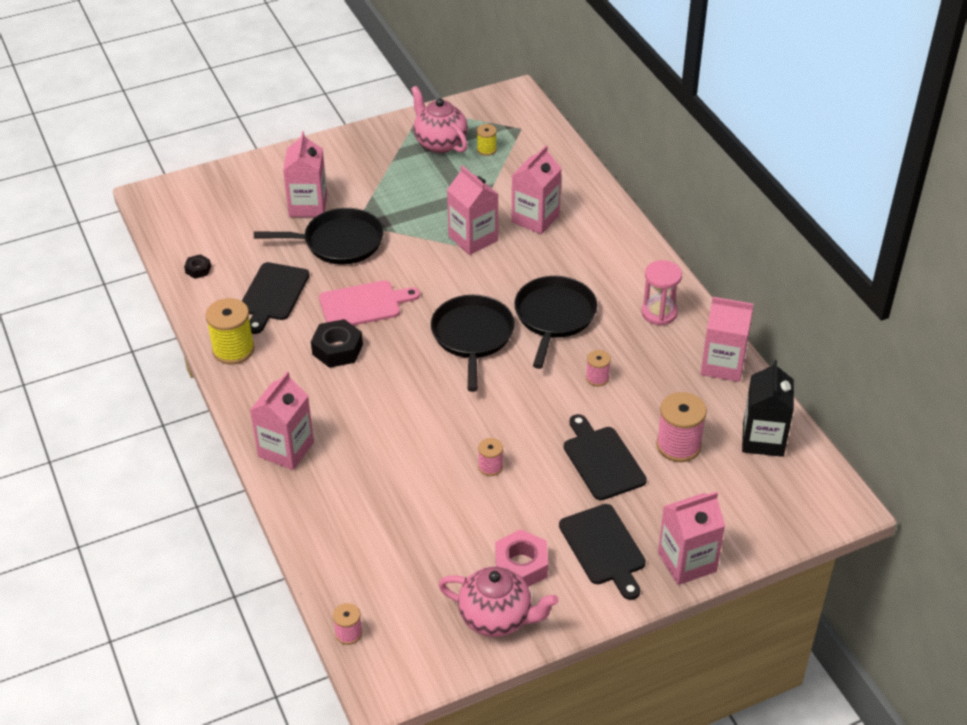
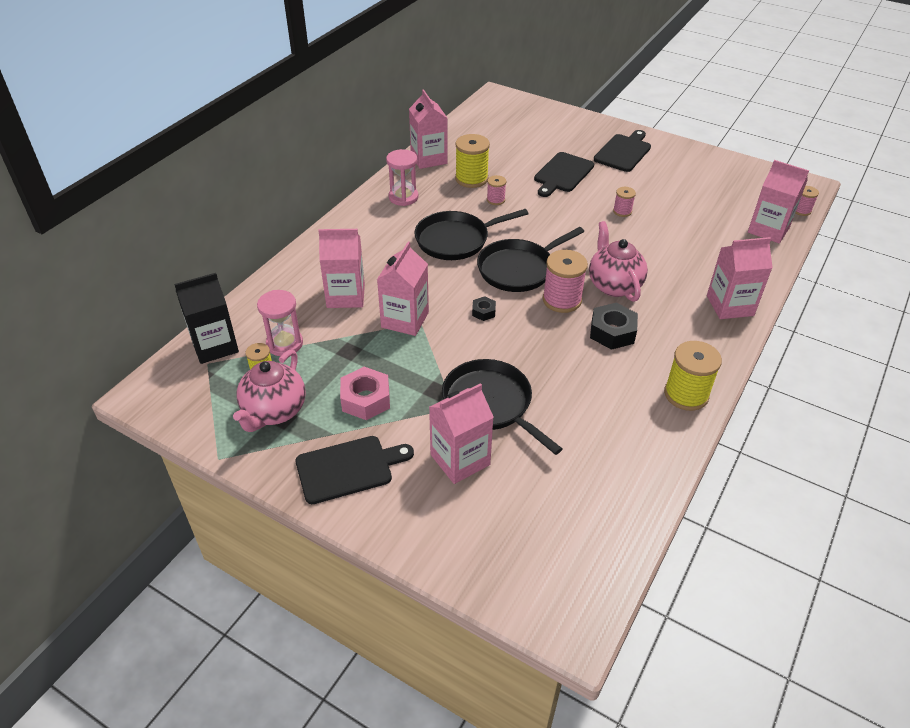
camera: 125 degrees left, 0 degrees up
black nut [184,254,211,279] -> black nut moved to [472,296,496,321]
black cutting board [242,262,310,334] -> black cutting board moved to [295,436,414,504]
pink cutting board [319,280,420,326] -> none
pink teapot [438,567,558,637] -> pink teapot moved to [589,221,648,302]
pink nut [496,529,548,587] -> pink nut moved to [340,367,390,420]
pink spool [656,392,707,462] -> pink spool moved to [543,250,588,313]
pink carton [658,491,725,585] -> pink carton moved to [748,160,809,243]
black carton [742,360,794,457] -> black carton moved to [174,273,239,364]
none -> pink hourglass [257,290,303,356]
none -> yellow spool [455,134,490,188]

